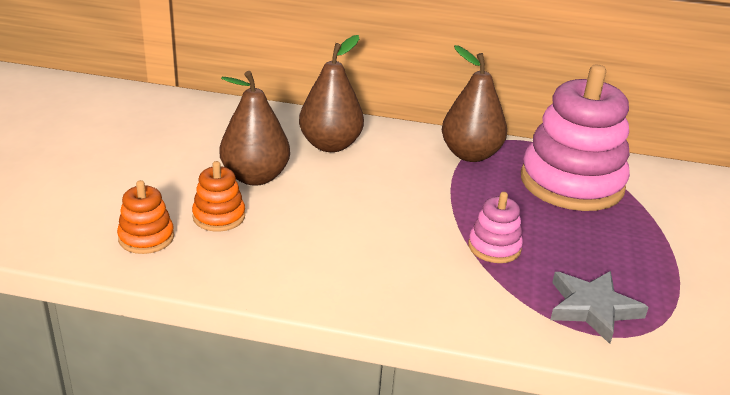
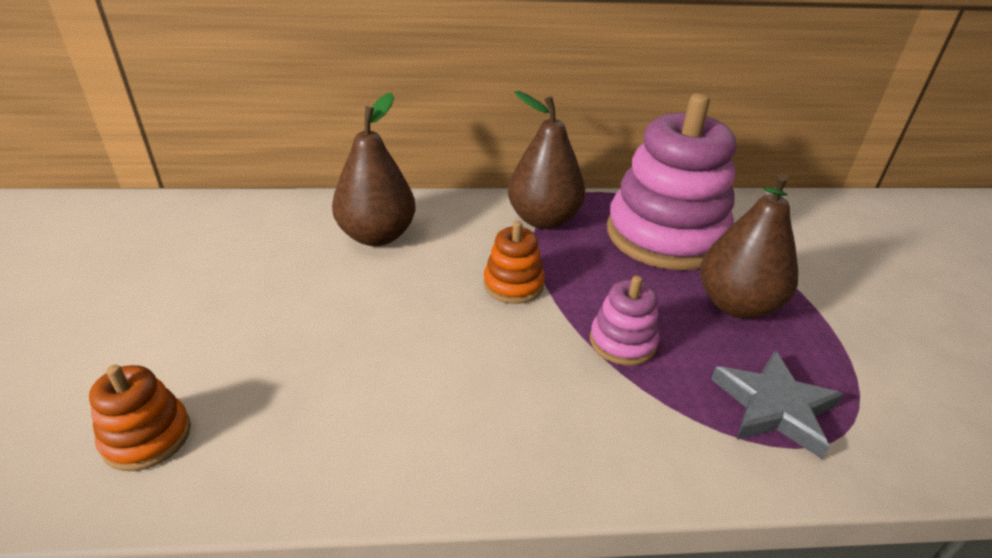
camera: 15 degrees left, 5 degrees up
orange stacking toy [192,161,245,231] -> orange stacking toy moved to [483,221,545,304]
brown pear [220,71,290,186] -> brown pear moved to [700,173,798,319]

